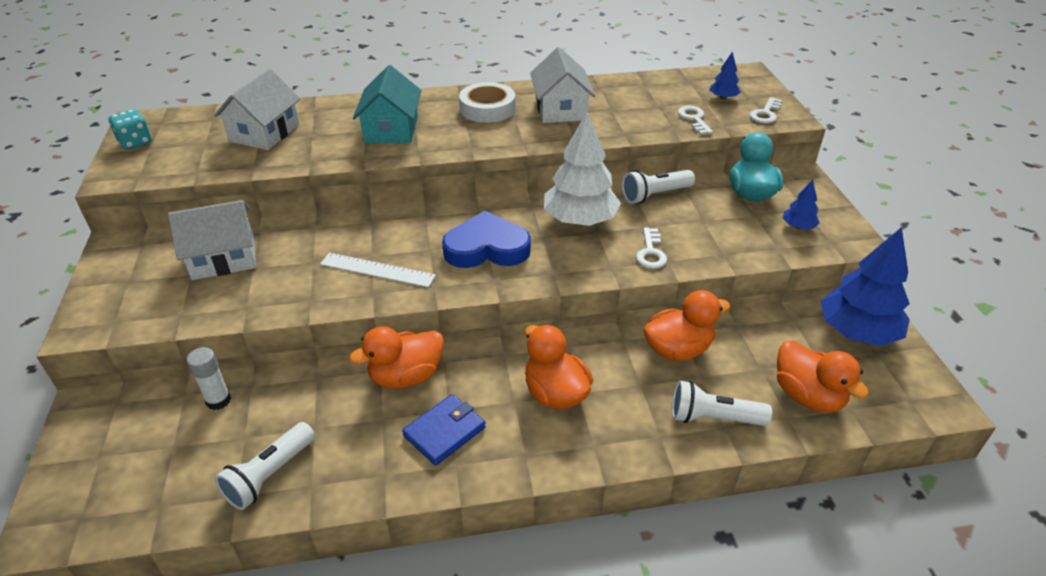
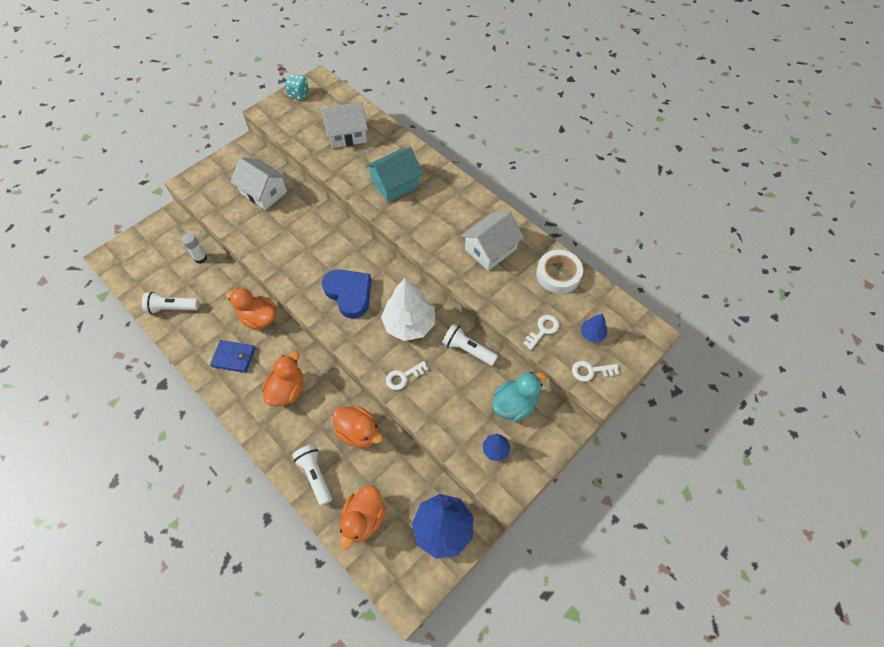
camera: 55 degrees right, 20 degrees up
white ruler [320,253,436,288] -> none
white tape [459,82,515,123] -> white tape moved to [536,250,583,294]

